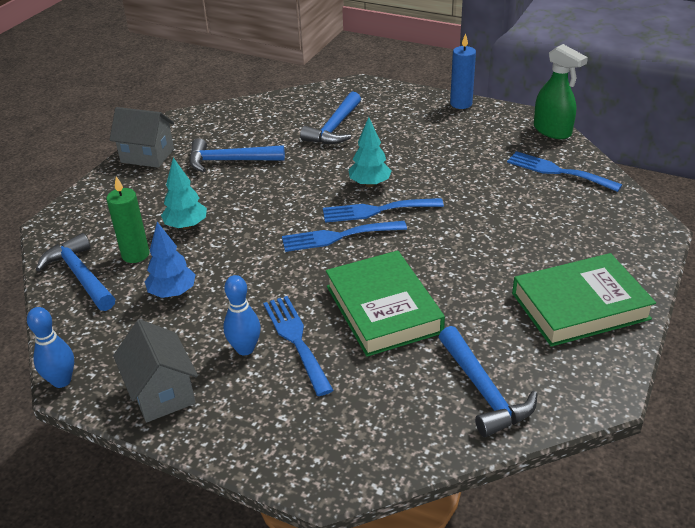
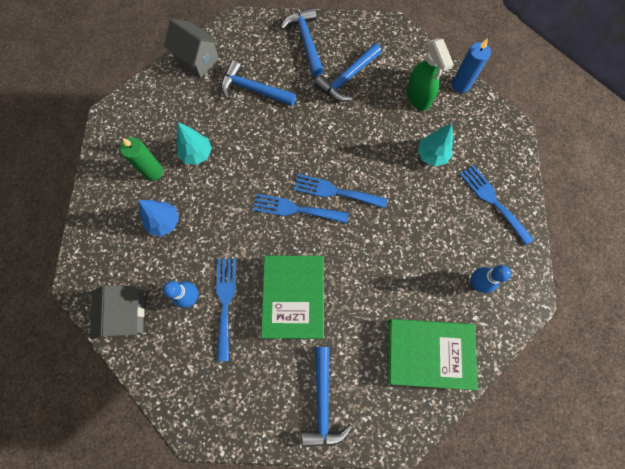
camera: 20 degrees right, 35 degrees up
blue bowling pin [27,307,74,388] -> blue bowling pin moved to [471,265,511,293]
blue hammer [36,233,115,311] -> blue hammer moved to [281,8,324,76]
turquoise tree [349,117,391,187] -> turquoise tree moved to [418,124,453,167]
green spray bottle [534,44,588,139] -> green spray bottle moved to [407,38,454,111]

